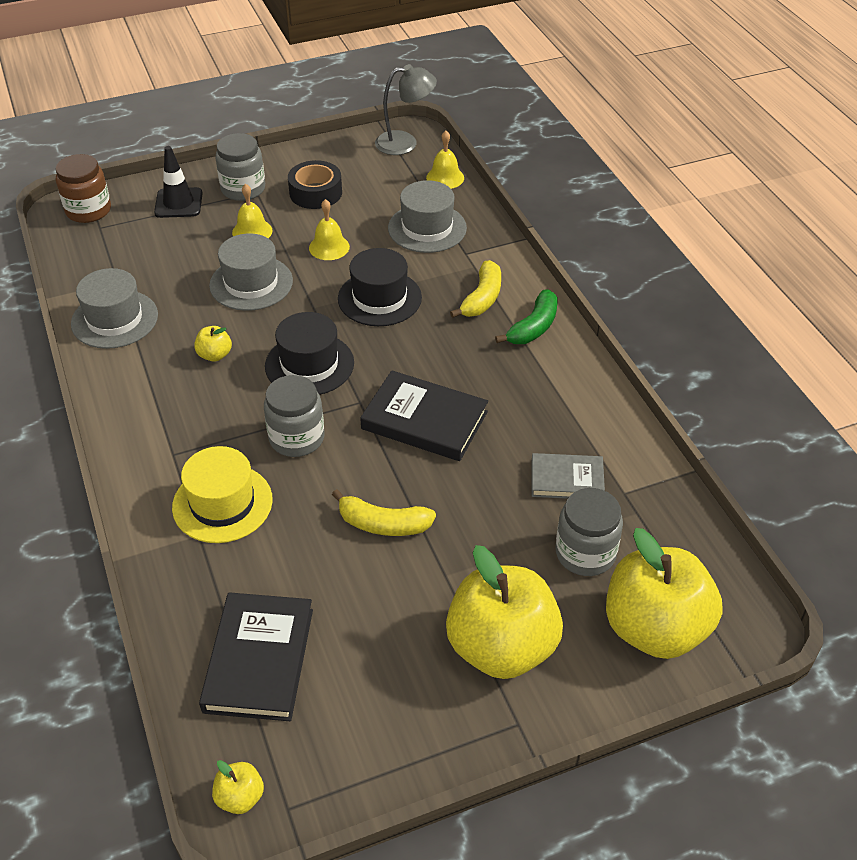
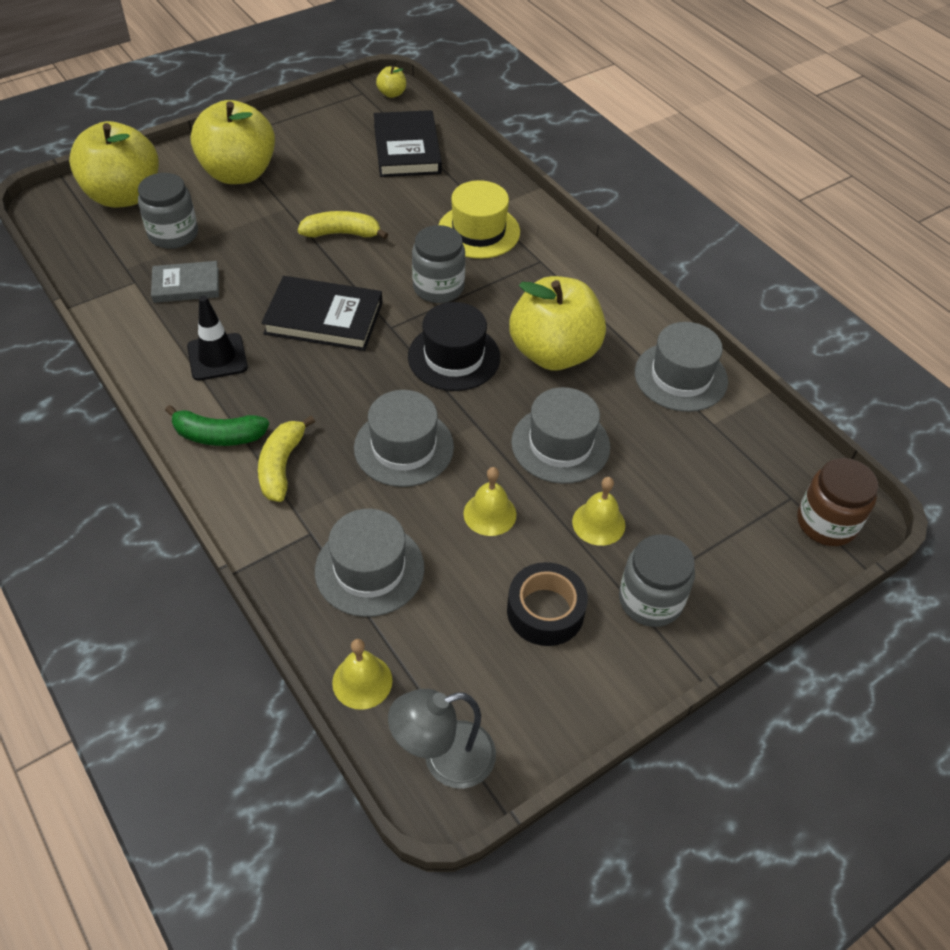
camera: 165 degrees right, 5 degrees up
black traffic cone [154,146,203,218] -> black traffic cone moved to [187,296,248,381]
yellow apple [194,326,232,362] -> yellow apple [510,276,606,370], size x2.46
black hat [338,248,422,326] -> grey hat [354,390,454,487]
green banana [495,289,558,344] -> green banana turned 105 degrees counterclockwise [165,405,269,446]

